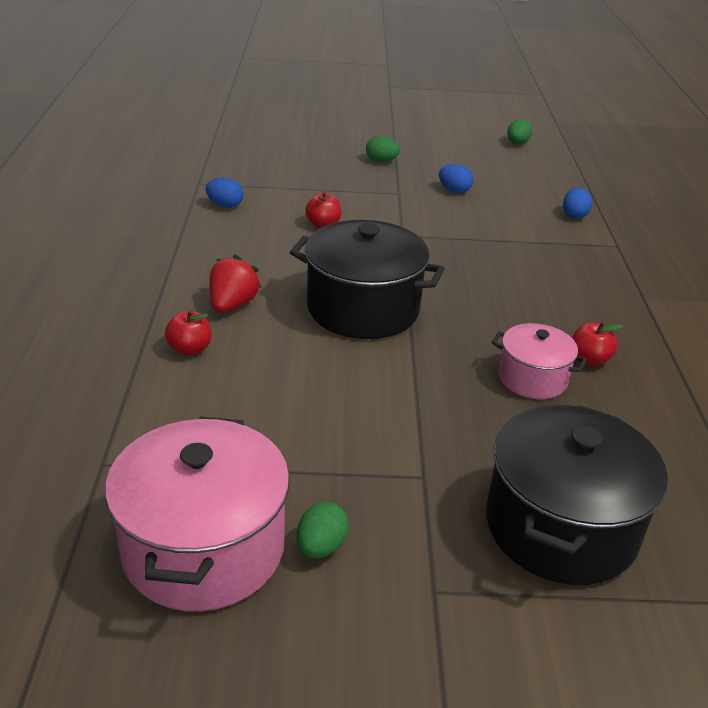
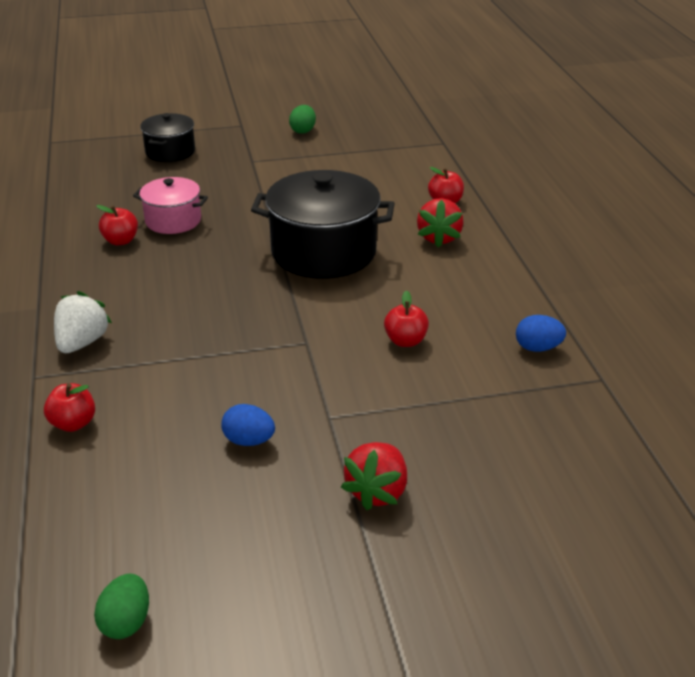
camera: 170 degrees right, 0 degrees up
pink pot [105,416,290,611] -> none
green egg [366,136,400,162] -> red strawberry [341,442,407,510]
black pot [486,405,668,585] -> black pot [140,113,195,162], size x0.56
blue egg [563,187,592,219] -> red apple [44,383,95,432]
none -> white strawberry [54,291,112,353]

